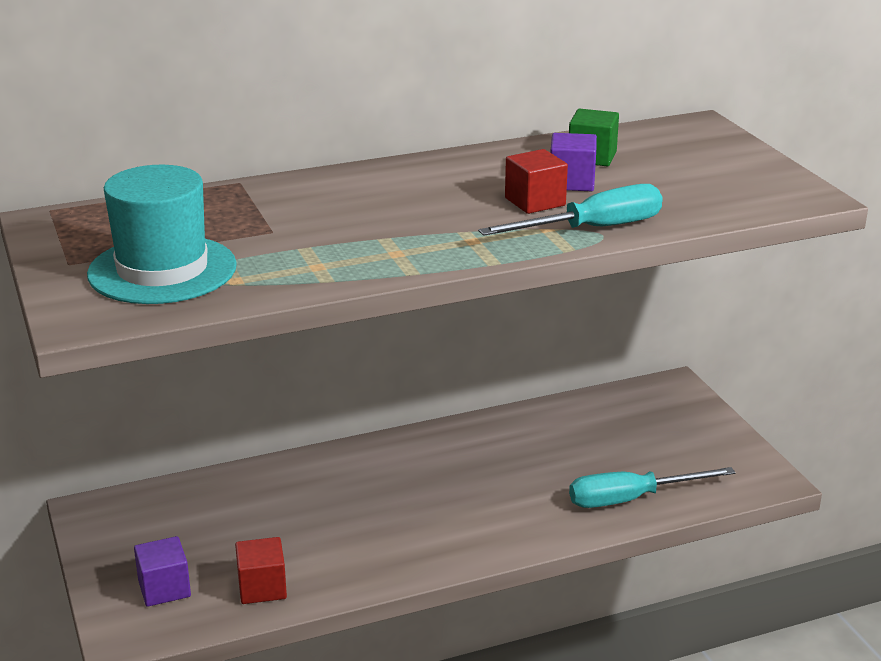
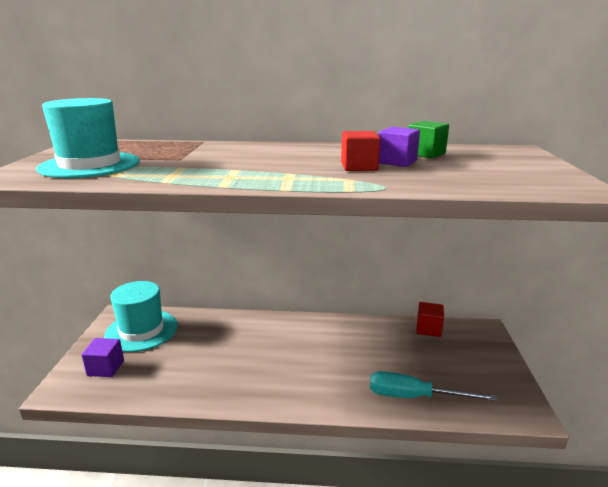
camera: 25 degrees right, 5 degrees down
red cube [235,537,287,604] -> red cube moved to [417,302,444,337]
turquoise screwdriver [478,184,663,236] -> none
none -> turquoise hat [104,281,178,352]

